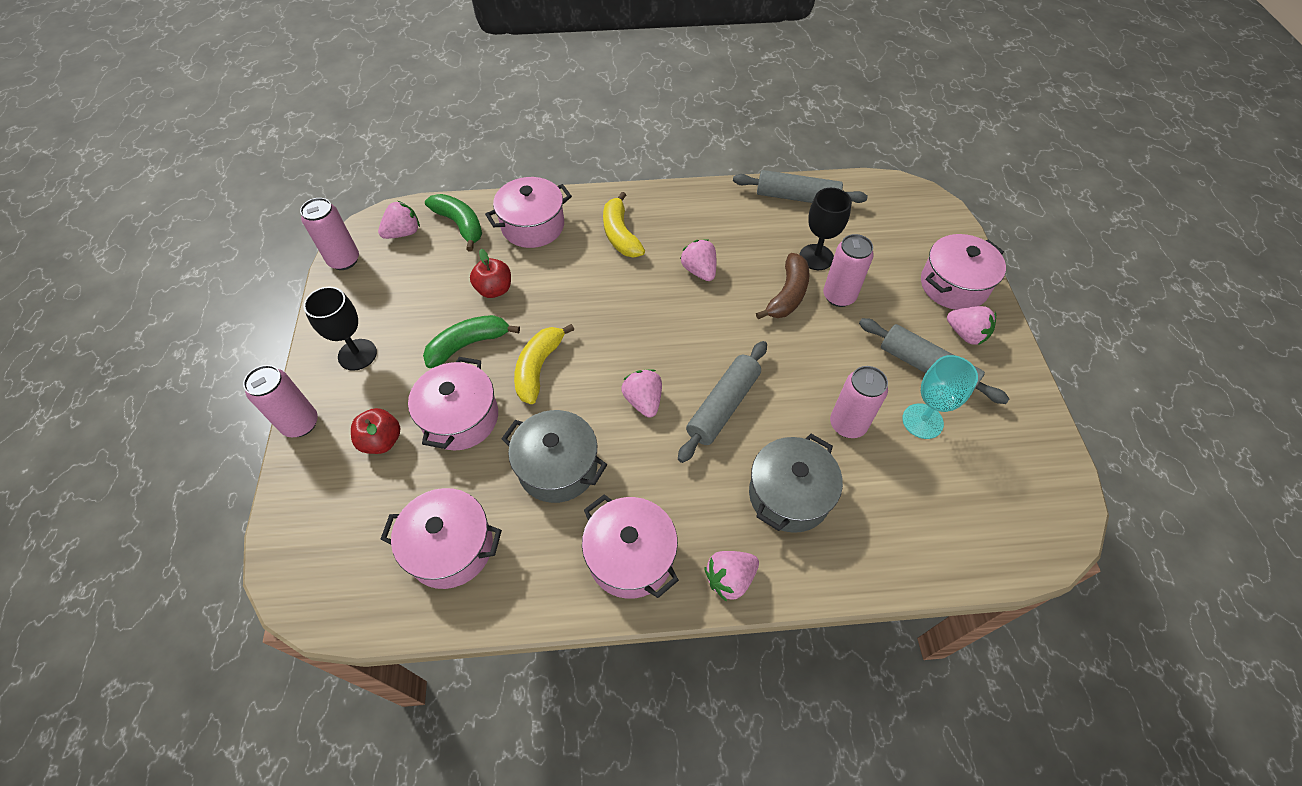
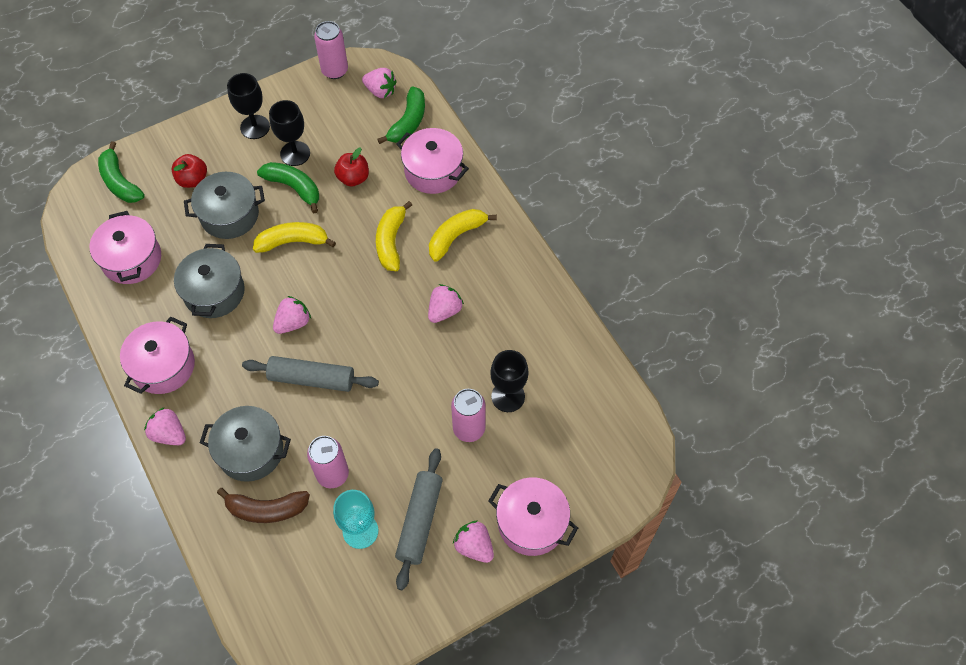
camera: 65 degrees right, 5 degrees up
pink can [243,365,318,437] -> none
pink pot [408,357,498,450] -> grey pot [184,172,265,239]
grey rolling pin [733,170,868,203] -> none
brown banana [756,253,810,319] -> brown banana moved to [217,488,310,523]
pink strawberry [947,306,996,345] -> pink strawberry turned 120 degrees clockwise [453,521,494,563]
none -> green banana [98,141,145,203]
none -> black goblet [269,100,310,166]
none -> yellow banana [376,201,412,271]

